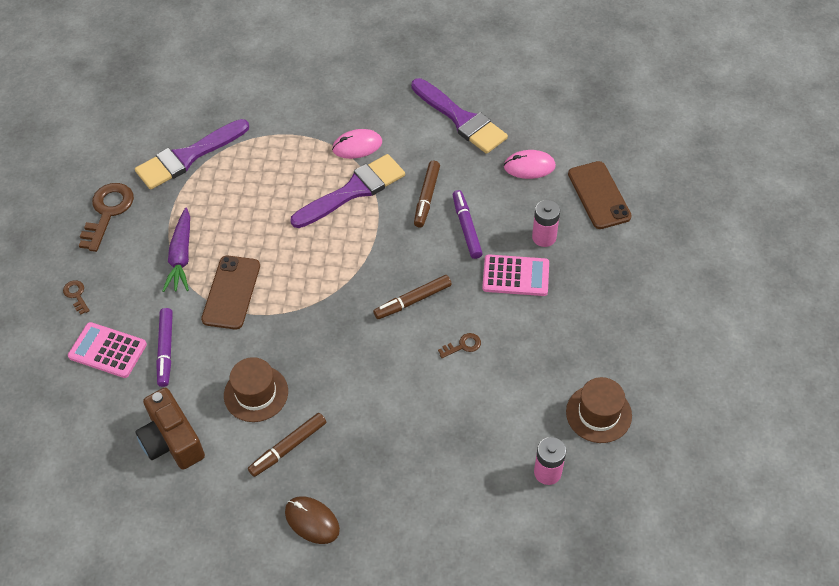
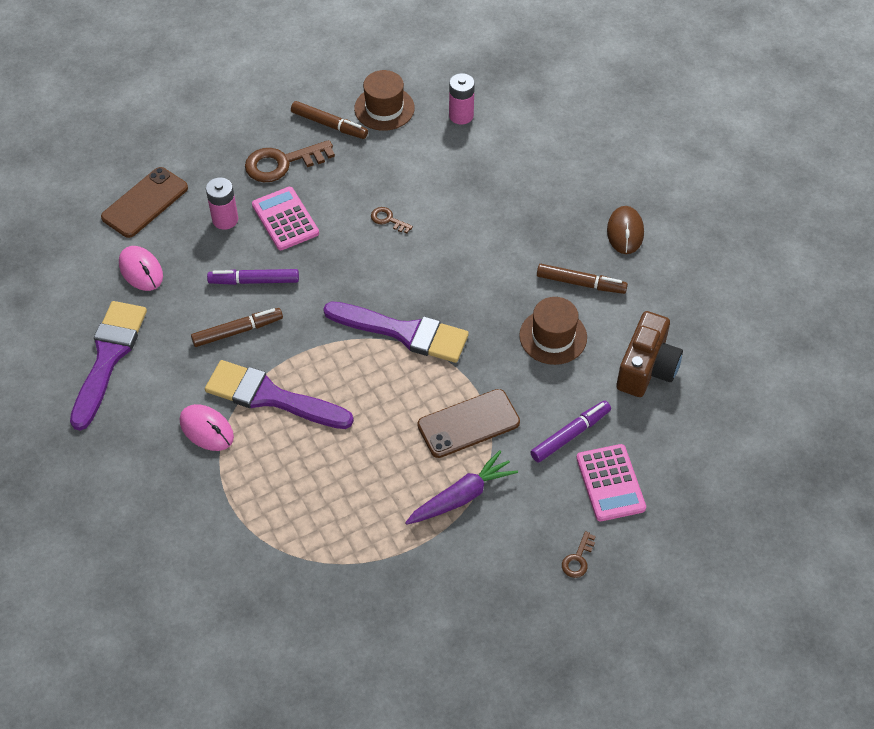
camera: 125 degrees left, 0 degrees up
brown key [79,183,134,252] -> brown key moved to [245,140,335,182]
purple brush [135,119,249,190] -> purple brush moved to [323,302,469,363]
brown marker [373,275,452,319] -> brown marker moved to [291,101,368,139]
purple marker [453,190,483,259] -> purple marker turned 45 degrees clockwise [207,269,299,285]

